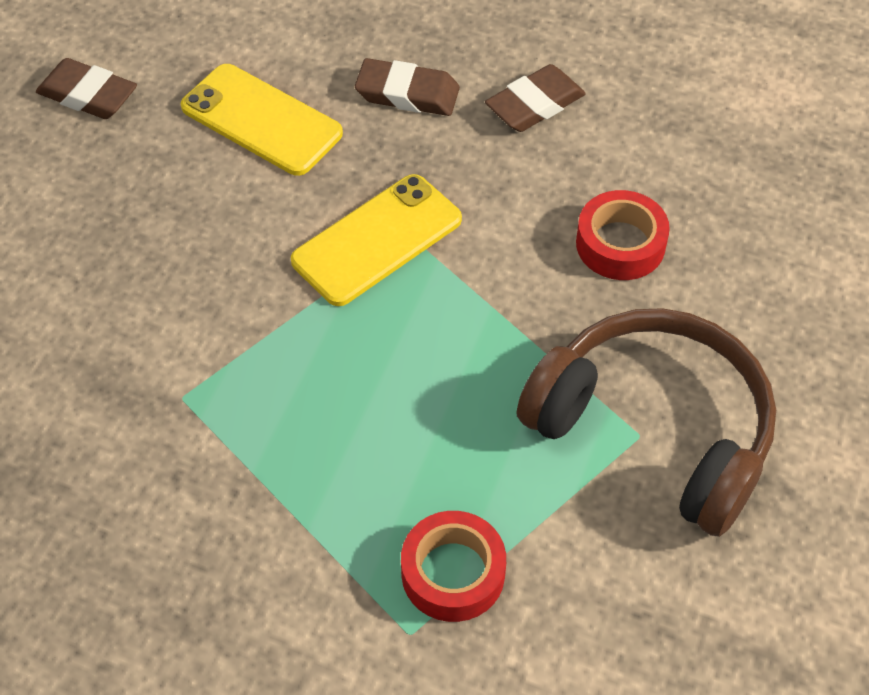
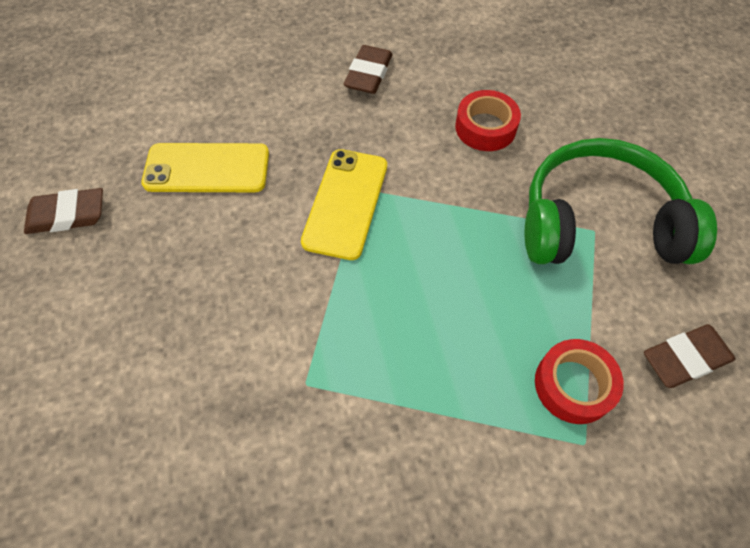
camera: 35 degrees left, 5 degrees up
brown eraser [355,58,460,116] -> brown eraser moved to [644,324,736,388]
brown headphones [517,308,776,537] -> green headphones [525,138,717,264]

